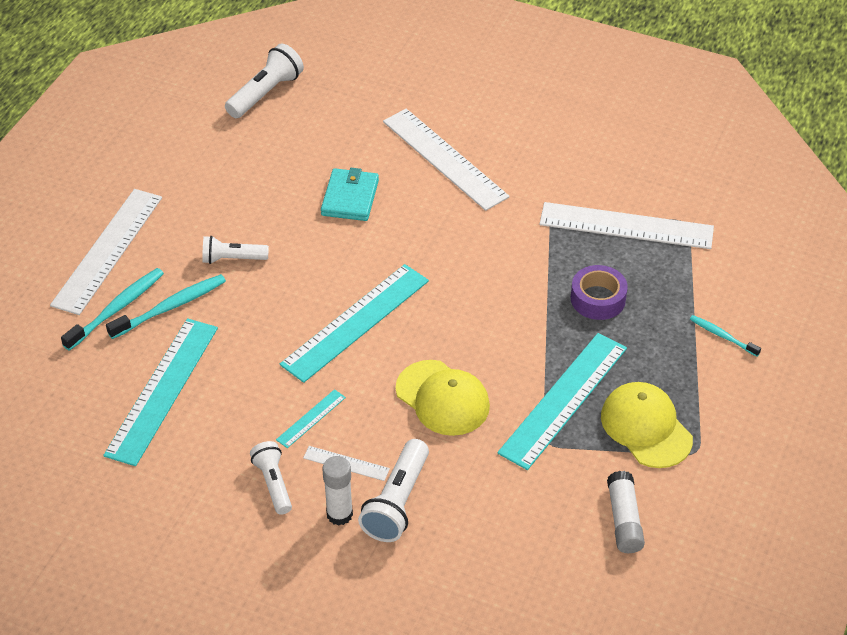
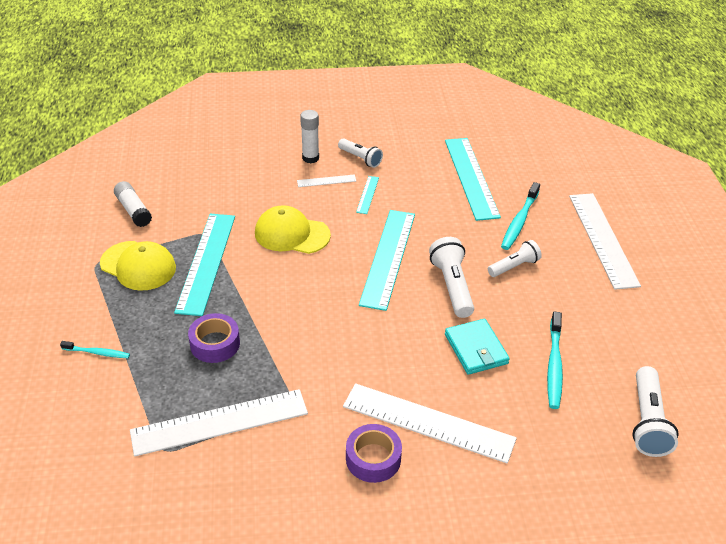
camera: 150 degrees right, 5 degrees down
turquoise toothbrush [61,268,164,351] -> turquoise toothbrush moved to [547,312,563,409]
white flashlight [358,439,429,542] -> white flashlight moved to [429,237,474,318]
none -> purple tape [346,424,402,483]

